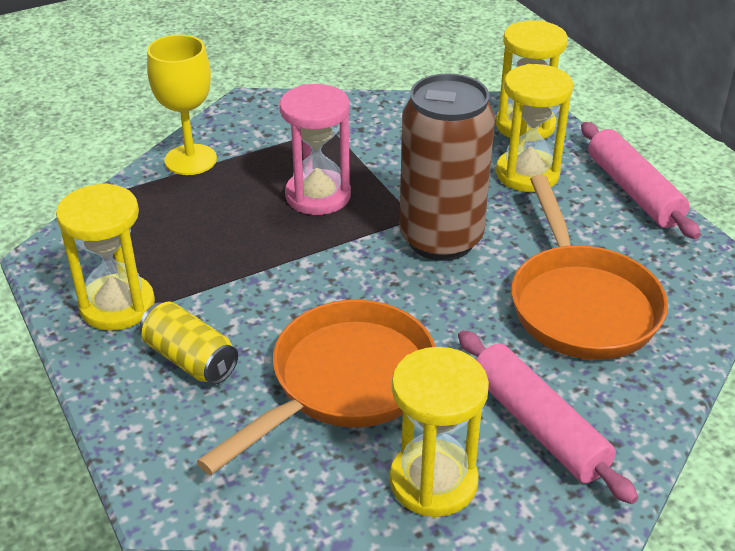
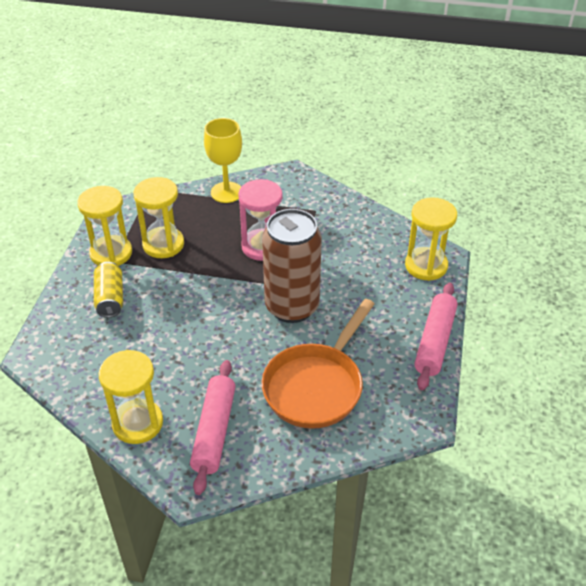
camera: 40 degrees right, 5 degrees up
orange pan [196,300,436,475] -> none
yellow hourglass [496,64,573,192] -> yellow hourglass moved to [133,177,184,258]

